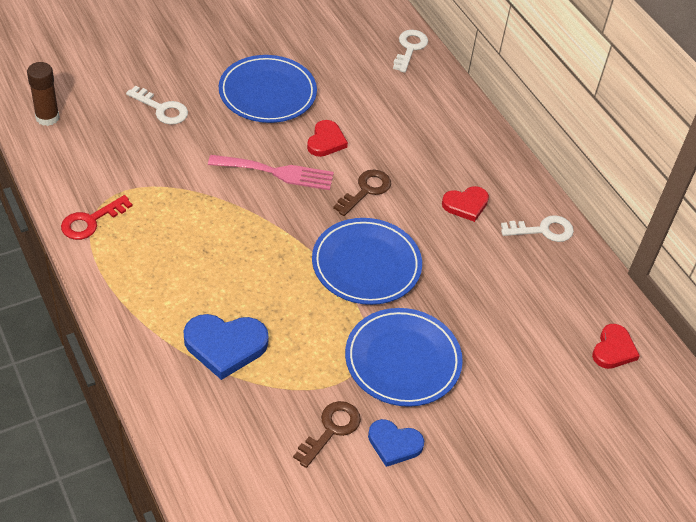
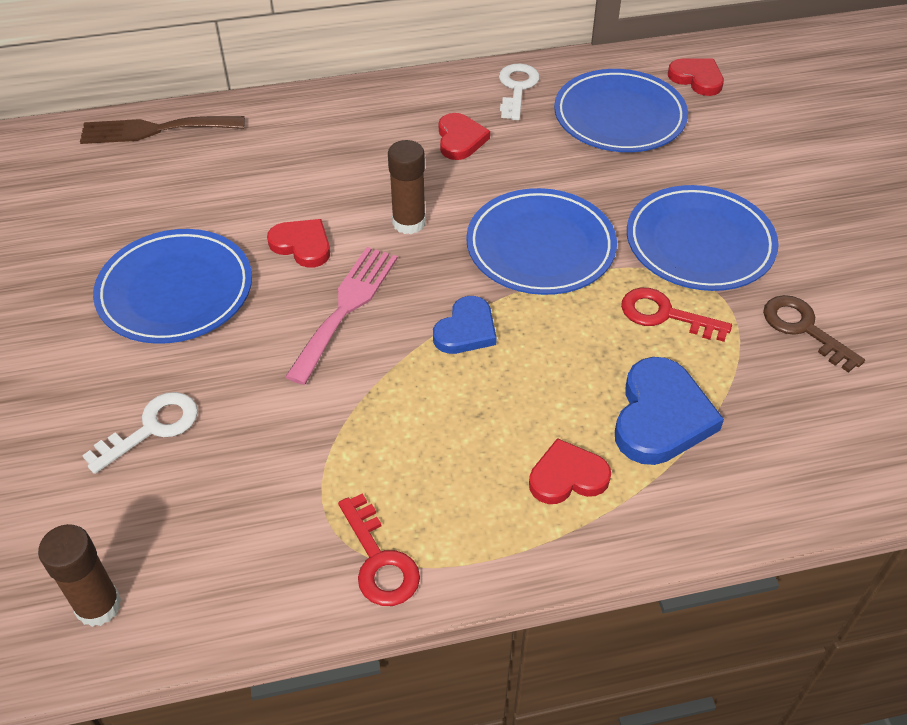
camera: 70 degrees left, 0 degrees up
brown key [333,169,391,216] -> brown glue stick [388,140,426,234]
blue heart [368,419,424,467] -> blue heart moved to [433,296,497,354]
white key [393,30,428,73] -> brown fork [80,116,245,144]
none -> red heart [529,438,611,504]
none -> blue plate [554,69,688,152]
none -> red key [621,288,732,342]

